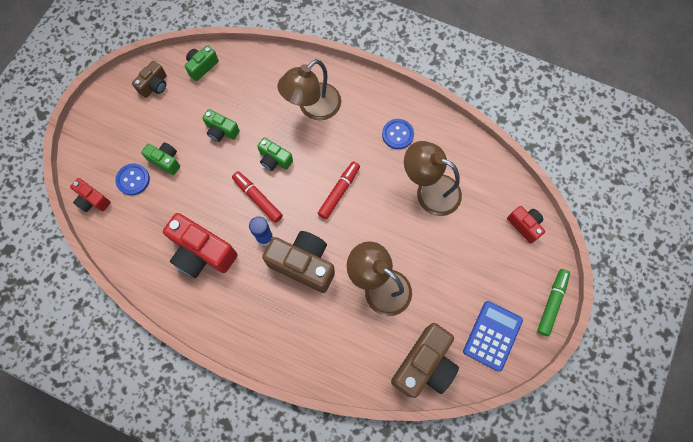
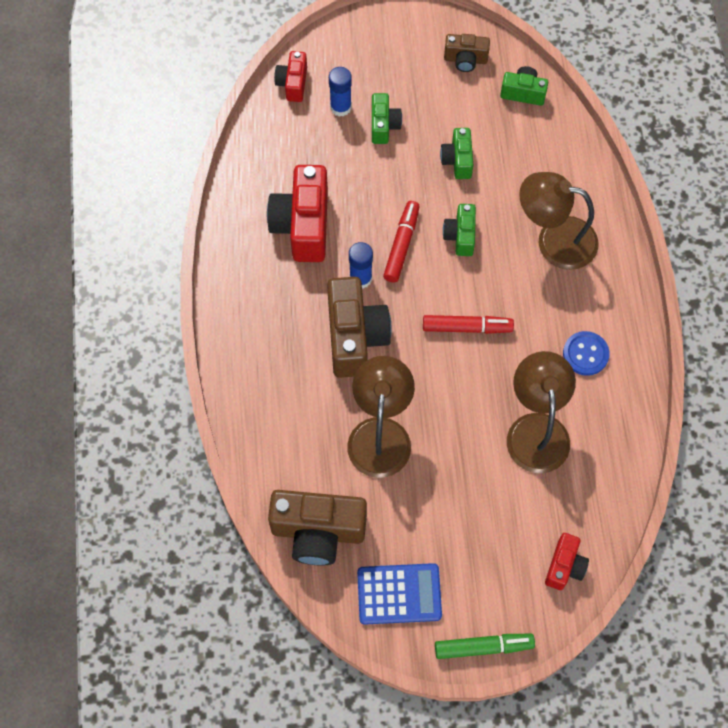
camera: 60 degrees right, 5 degrees down
blue button [115,163,150,196] -> blue glue stick [329,67,352,117]

